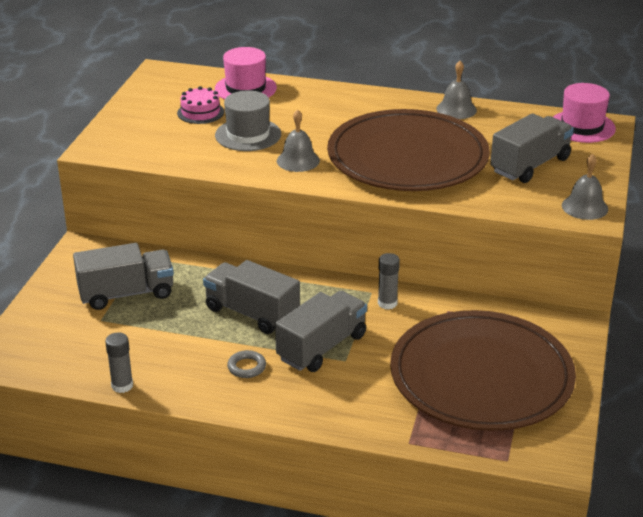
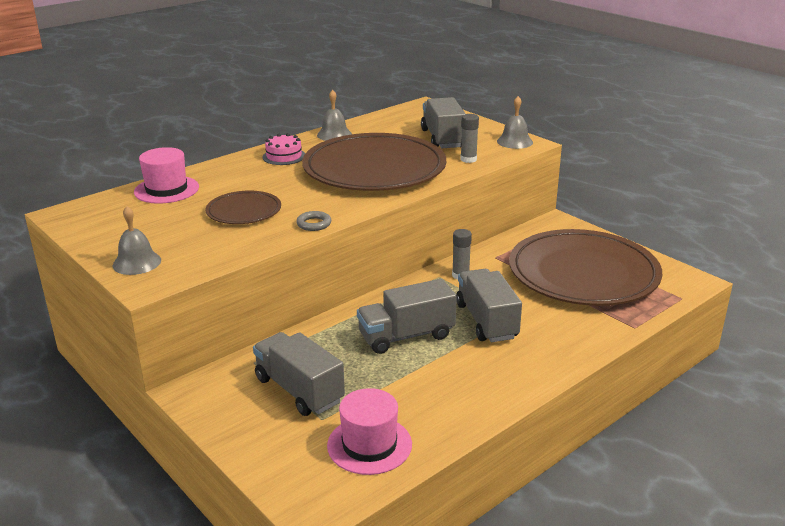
camera: 55 degrees left, 5 degrees down
grey truck [73,243,174,310] -> grey truck turned 60 degrees counterclockwise [253,332,345,416]
grey glue stick [105,333,133,393] -> grey glue stick moved to [460,114,479,163]
pink cake [177,86,224,124] -> pink cake moved to [263,133,305,165]
grey hat [215,91,281,151] -> brown plate [206,191,281,224]
grey ring [227,350,266,378] -> grey ring moved to [296,211,331,231]
grey bell [277,109,320,172] -> grey bell moved to [113,206,161,275]
pink hat [553,83,616,143] -> pink hat moved to [327,388,412,475]

